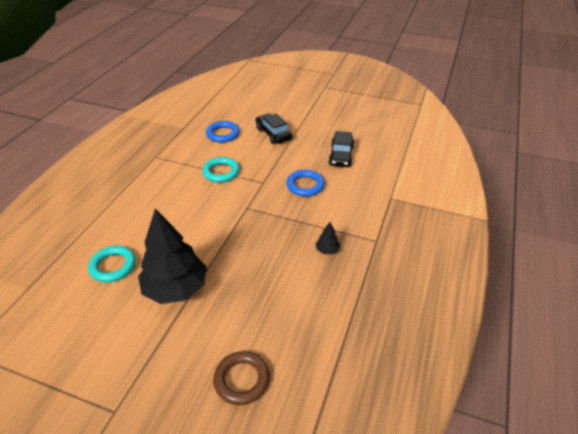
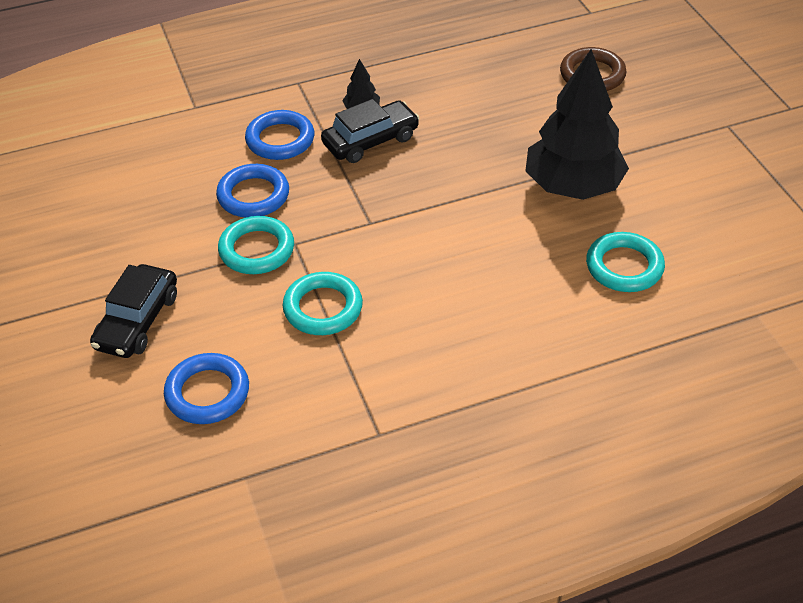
camera: 130 degrees left, 5 degrees up
black car [328,131,354,167] -> black car moved to [321,99,419,163]
none -> turquoise ring [218,216,294,274]
none -> blue ring [245,110,314,160]

